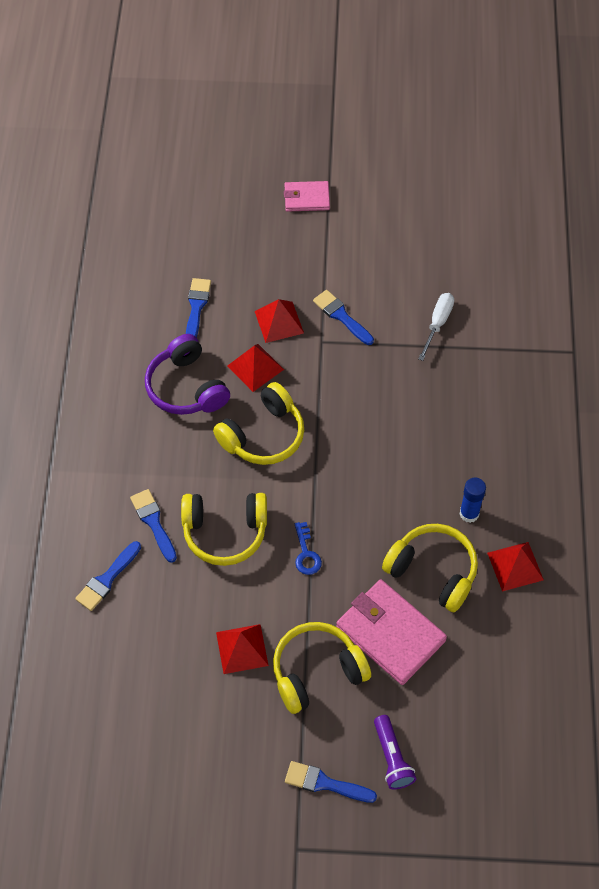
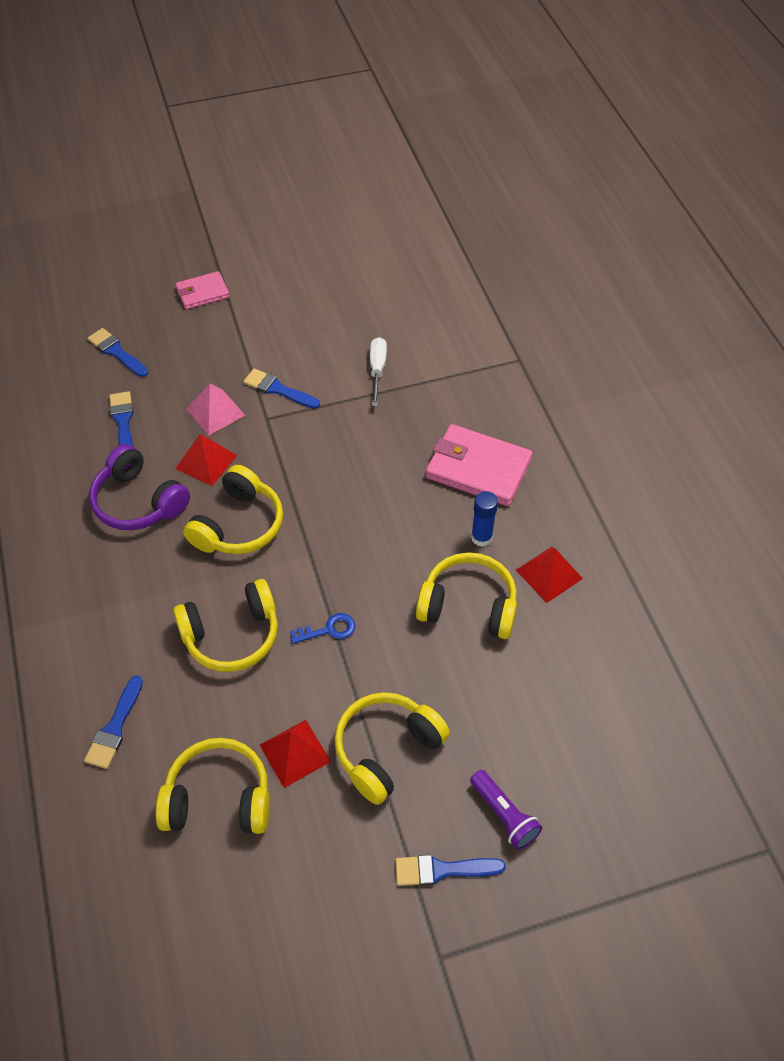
camera: 20 degrees left, 5 degrees down
blue brush [130,489,177,563] -> blue brush moved to [88,328,148,377]
red pyramid [255,299,304,343] -> pink pyramid [186,384,246,436]
blue key [295,522,322,575] -> blue key turned 75 degrees counterclockwise [290,613,355,644]
pink wallet [336,579,447,685] -> pink wallet moved to [426,424,533,506]
none -> yellow headphones [156,738,270,834]

